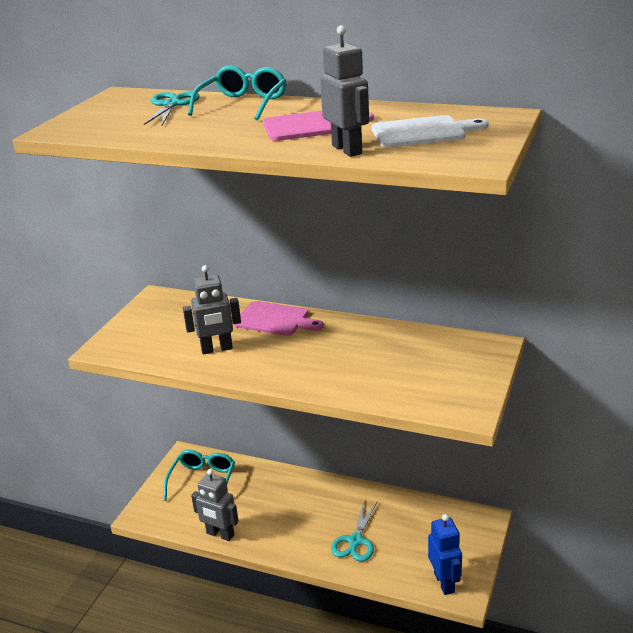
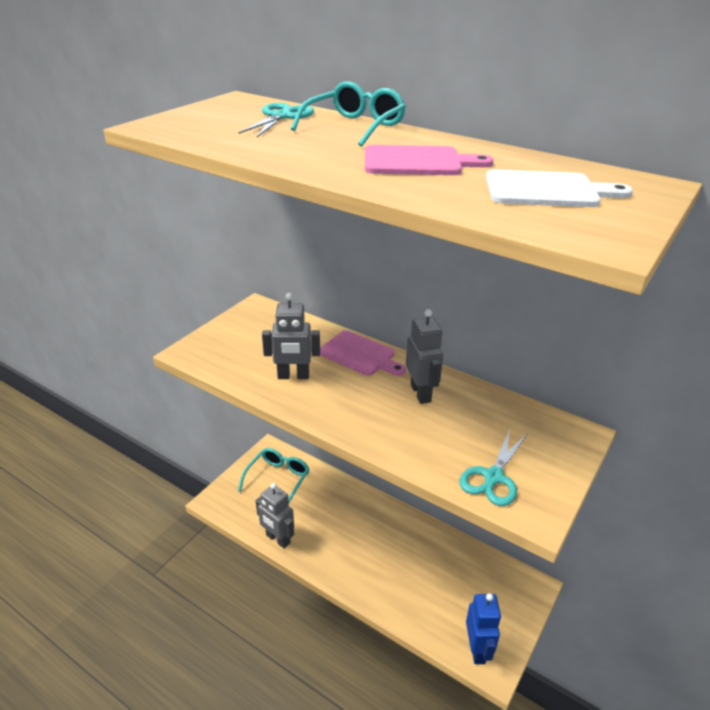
camera: 10 degrees right, 5 degrees up
grey robot [320,25,369,157] -> grey robot moved to [406,309,443,404]
turquoise scissors [331,500,377,562] -> turquoise scissors moved to [460,430,528,506]

